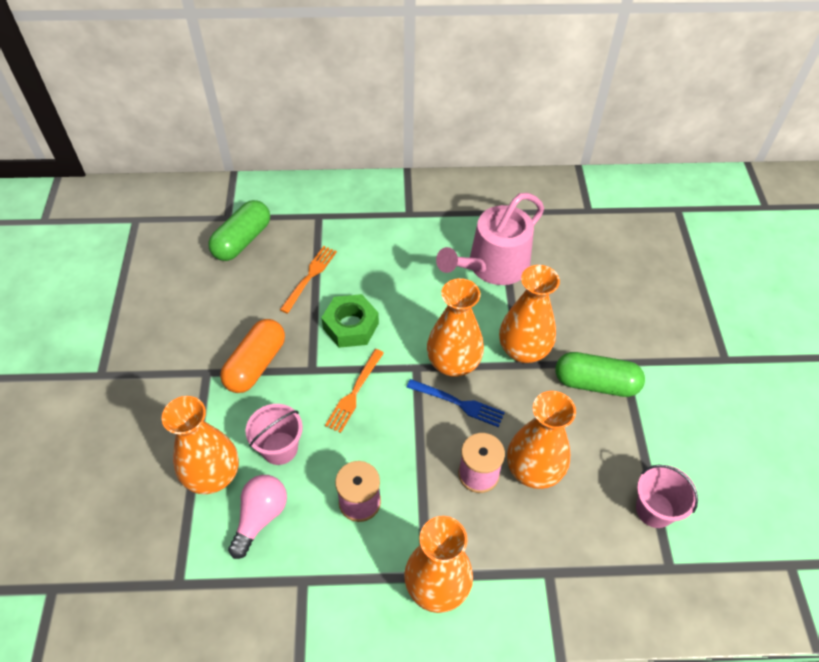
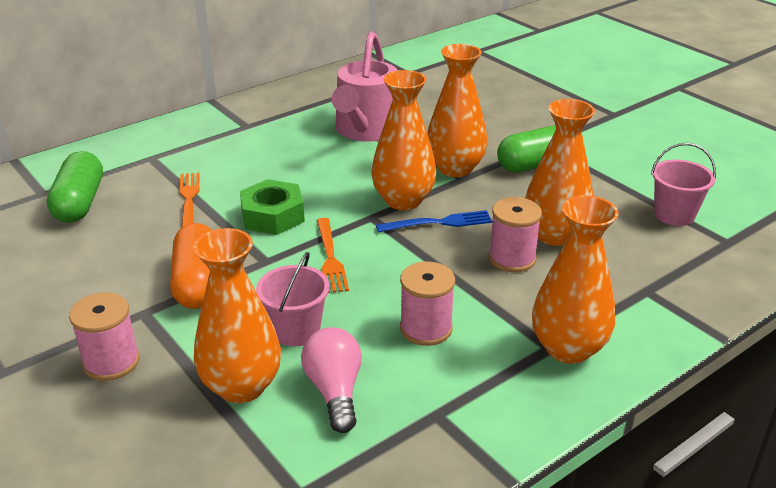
camera: 35 degrees left, 20 degrees down
none -> pink spool [69,292,140,381]

